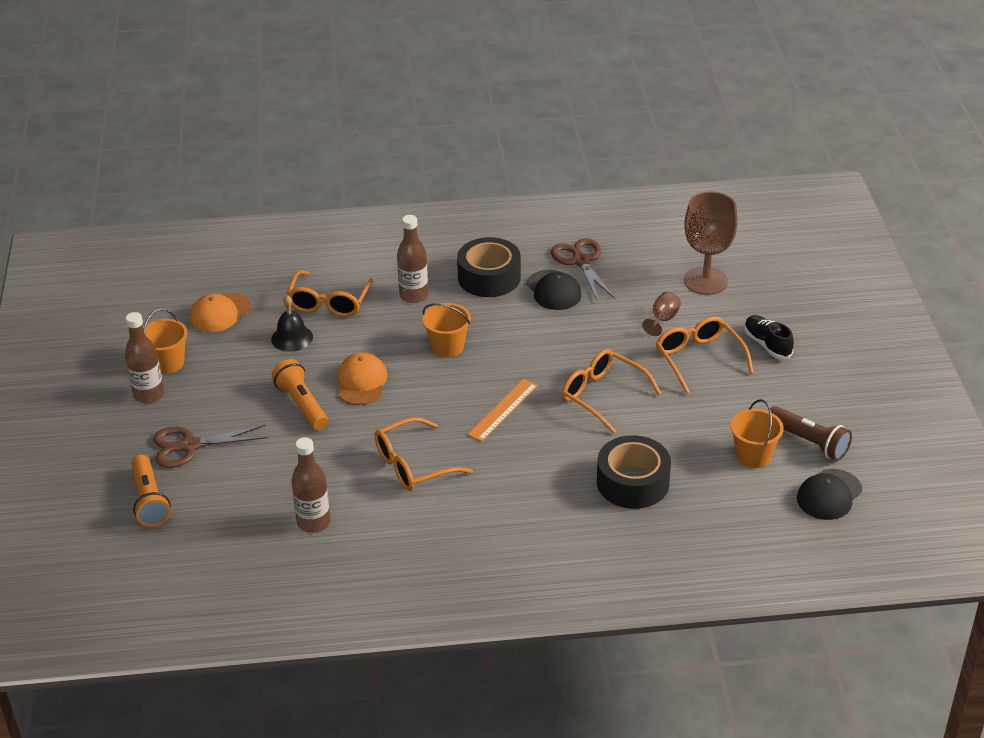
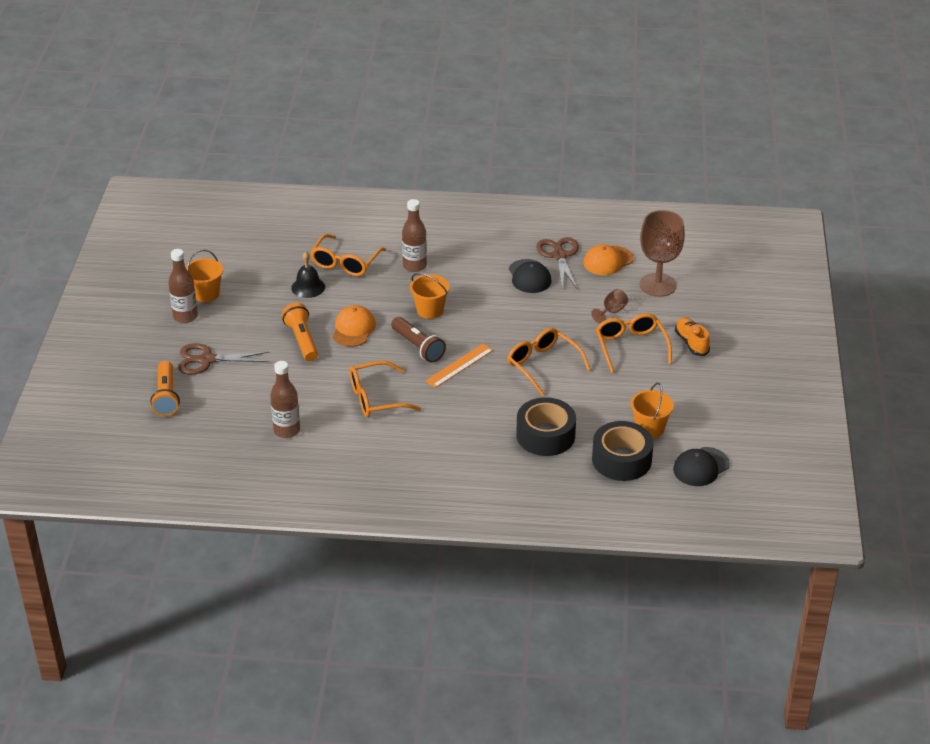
camera: 10 degrees right, 0 degrees up
orange cap [190,293,252,332] -> orange cap moved to [583,244,634,275]
black tape [457,237,521,297] -> black tape moved to [592,421,654,481]
black shoe [744,315,794,359] -> orange shoe [675,317,710,356]
brown flashlight [770,406,852,461] -> brown flashlight moved to [391,317,446,363]

